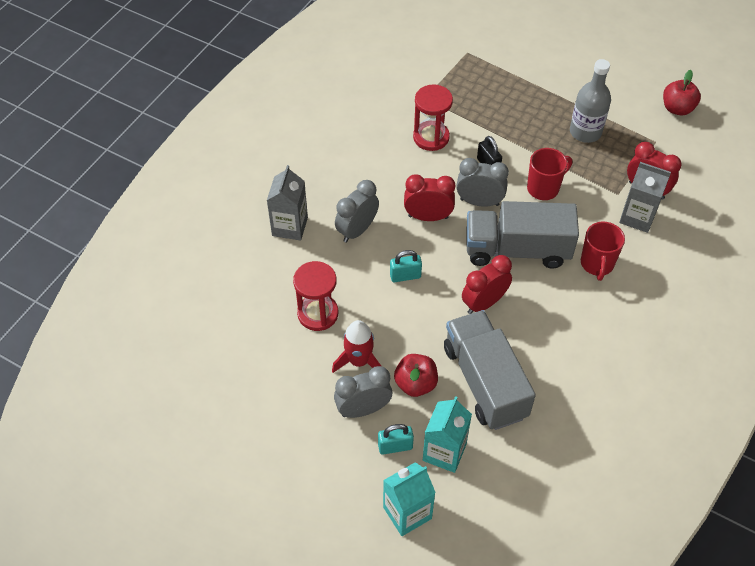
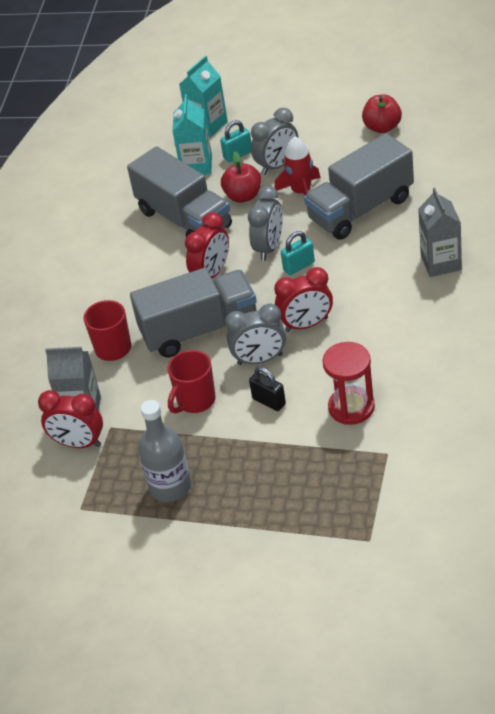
camera: 165 degrees right, 10 degrees down
red hourglass [293,261,338,331] -> grey truck [304,133,414,240]
grey clock [335,180,379,243] -> grey clock moved to [248,186,283,261]
red apple [663,70,701,115] -> red apple moved to [362,94,402,133]

